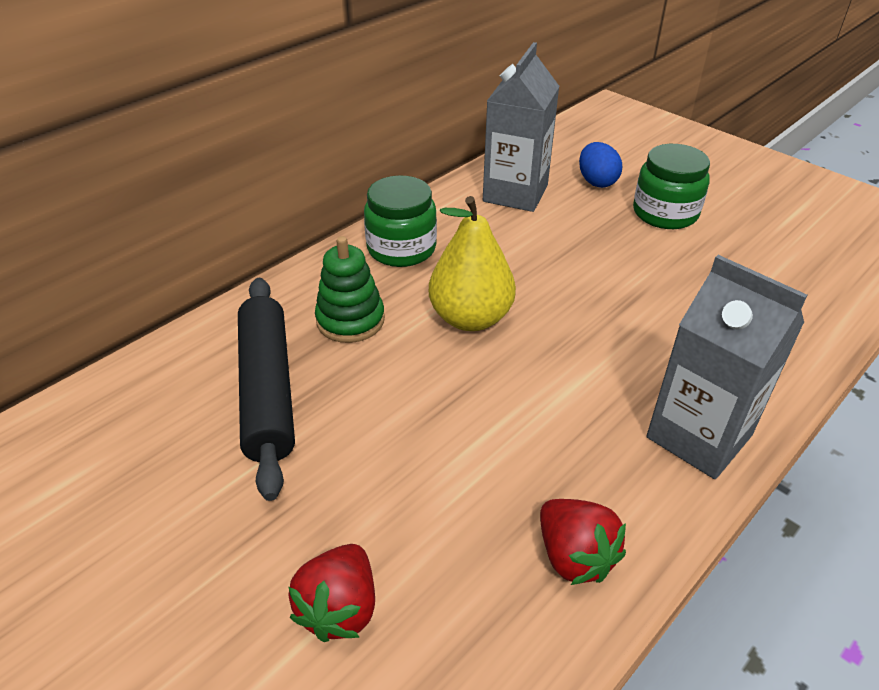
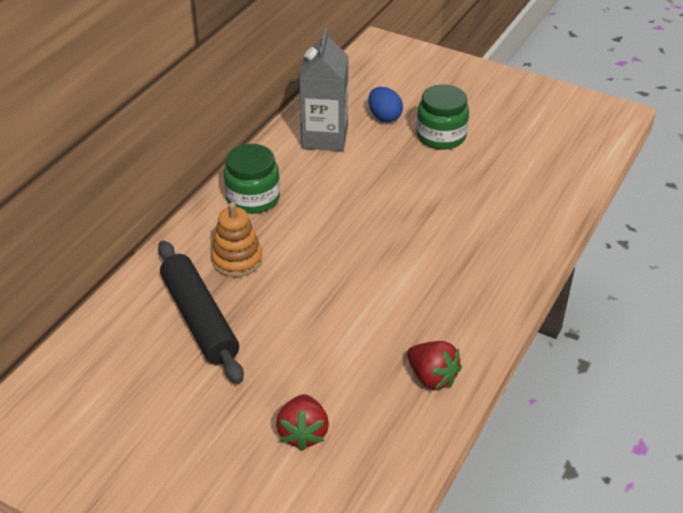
camera: 15 degrees left, 0 degrees up
green stacking toy [315,236,385,343] -> orange stacking toy [211,202,263,277]
yellow pear [429,196,516,331] -> none
grey carton [646,255,807,479] -> none

